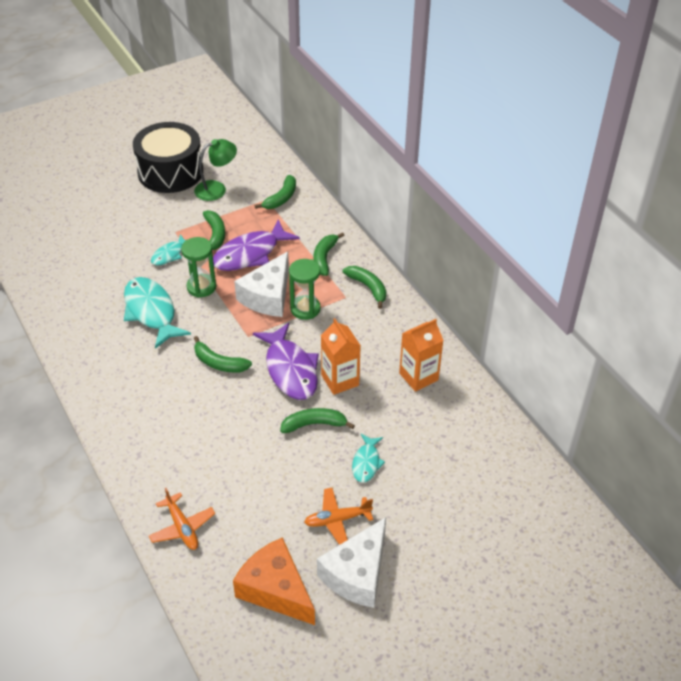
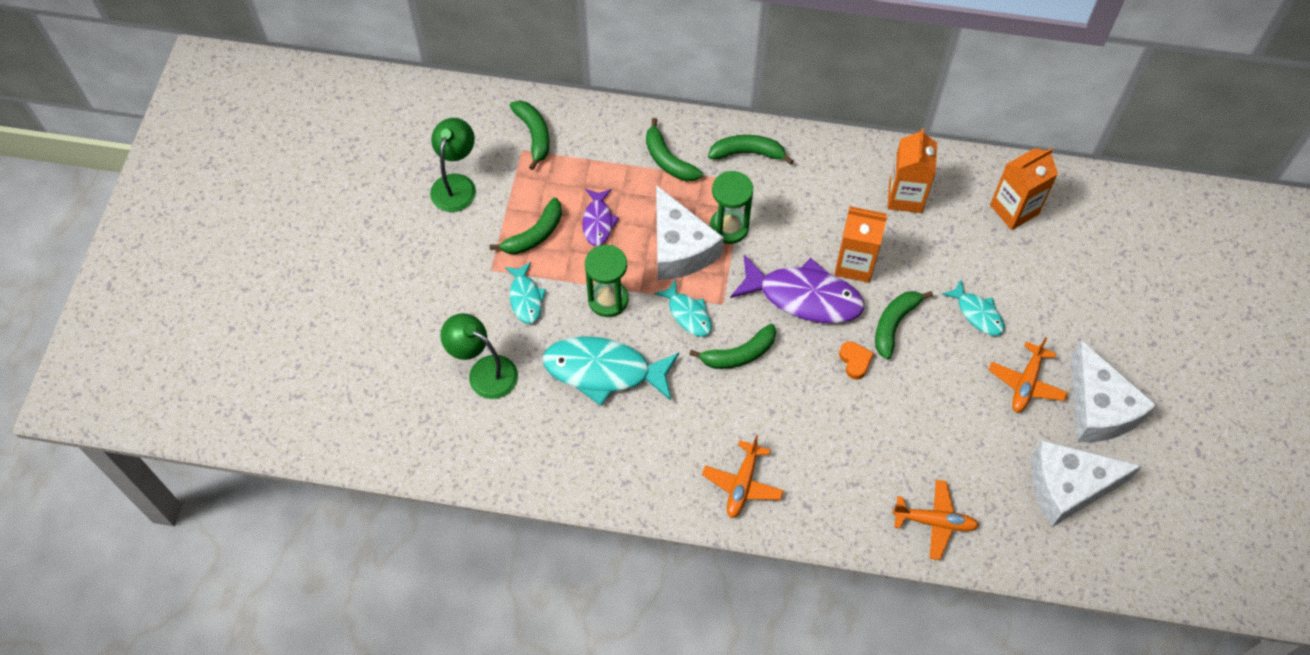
camera: 50 degrees left, 15 degrees up
black drum [133,122,203,193] -> none
green banana [203,210,225,250] -> green banana turned 105 degrees clockwise [490,198,562,254]
purple fish [213,219,300,271] -> purple fish [582,189,619,246], size x0.54
orange cheese [233,537,315,625] -> white cheese [1032,440,1142,526]
none -> green lamp [440,313,518,399]
none -> turquoise fish [654,279,712,337]
none -> orange plane [702,435,784,518]
none -> orange heart [839,341,874,380]
none -> orange carton [990,148,1058,230]

